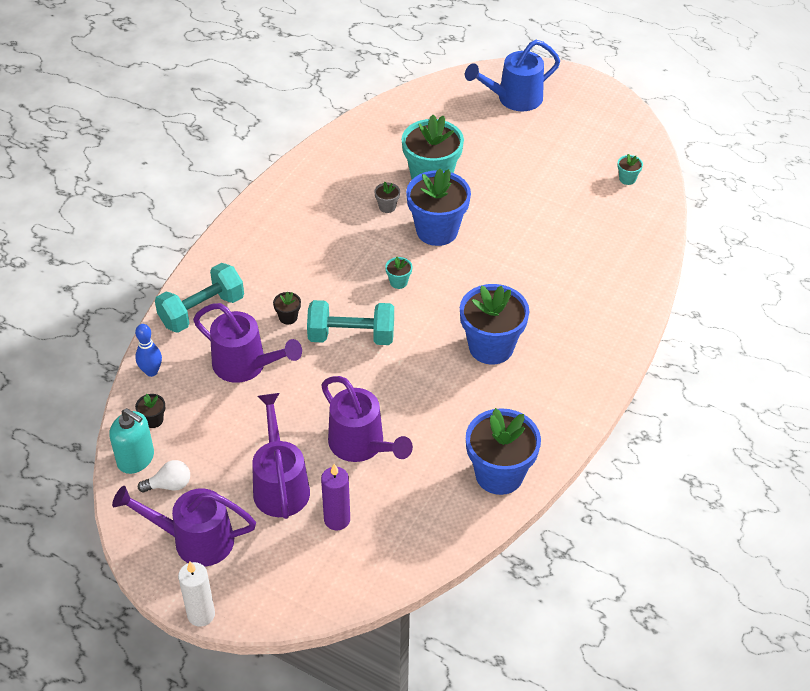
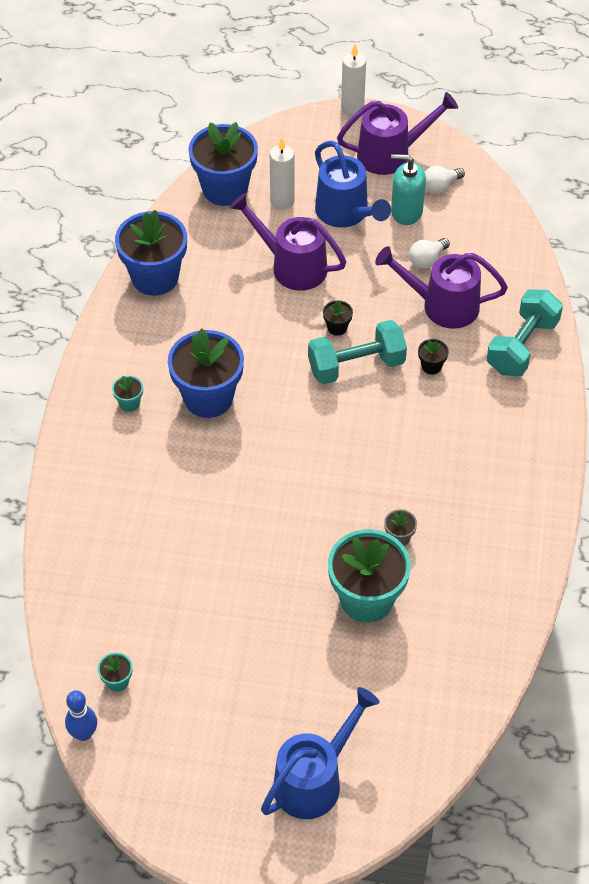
camera: 160 degrees right, 5 degrees up
turquoise soap dispenser [109,408,154,474] -> turquoise soap dispenser moved to [391,154,426,225]
blue bowling pin [135,324,162,377] -> blue bowling pin moved to [65,690,97,741]
black flower pot [135,394,165,428] -> black flower pot moved to [323,300,353,336]
purple watering can [252,393,310,519] -> blue watering can [315,141,391,227]
purple candle [321,464,350,530] -> white candle [270,138,294,210]
turquoise flower pot [385,257,412,289] -> turquoise flower pot moved to [112,376,143,412]
blue flower pot [406,169,471,246] -> blue flower pot moved to [188,122,258,206]
none -> white light bulb [409,238,450,269]

